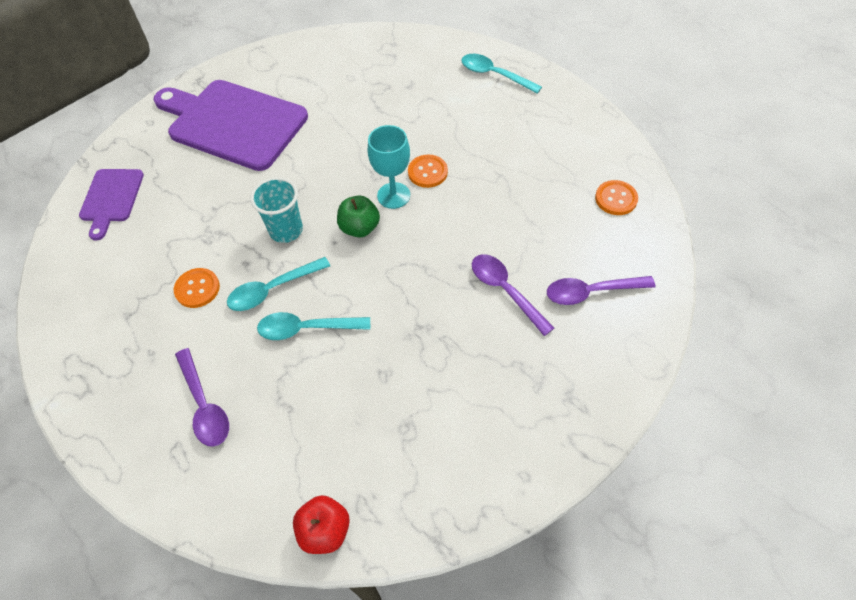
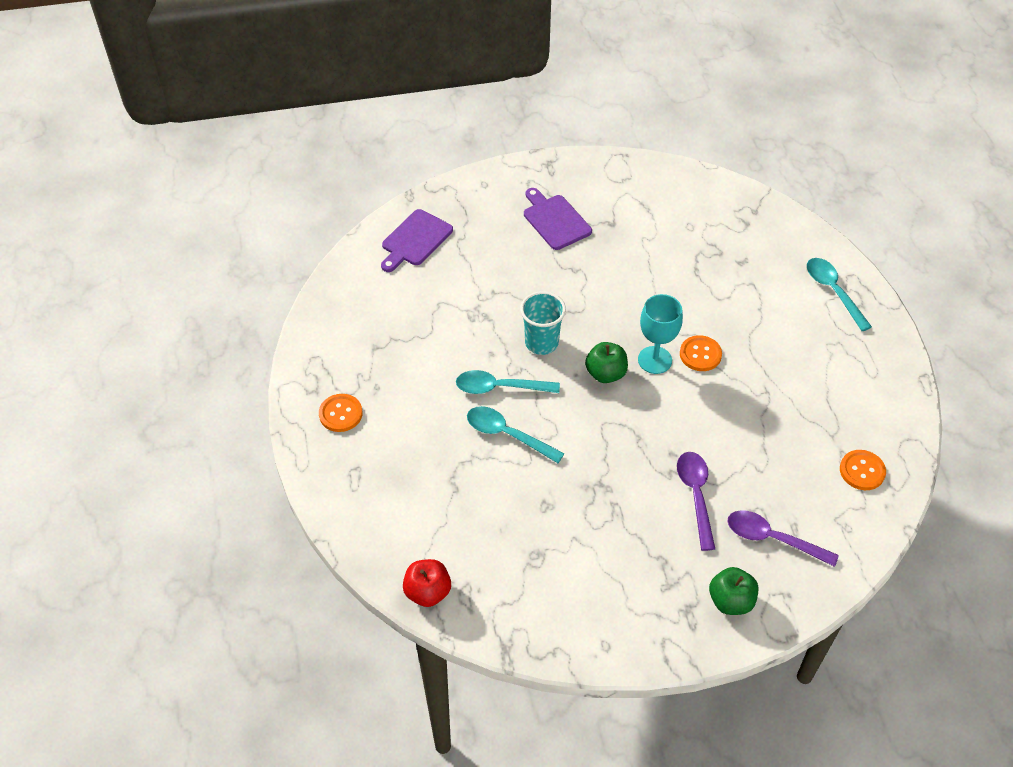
camera: 30 degrees right, 5 degrees down
purple cutting board [153,80,308,171] -> purple cutting board [524,188,592,250], size x0.52
orange button [174,268,220,308] -> orange button moved to [319,394,363,432]
purple spoon [175,348,229,447] -> none
none -> green apple [709,567,758,615]

